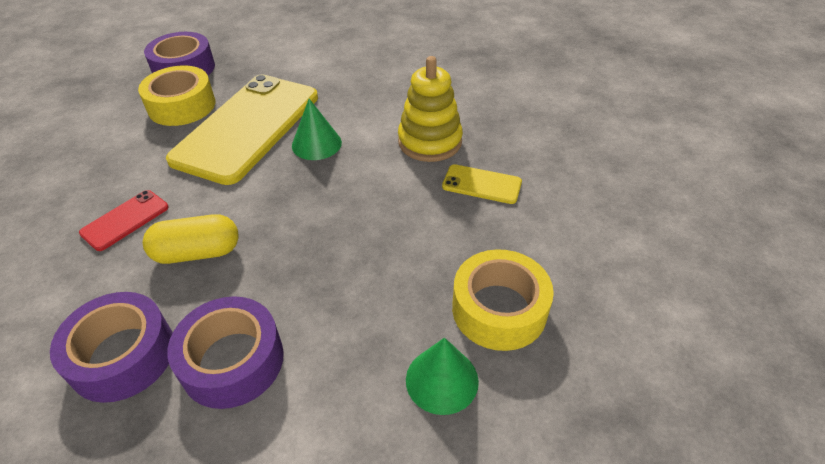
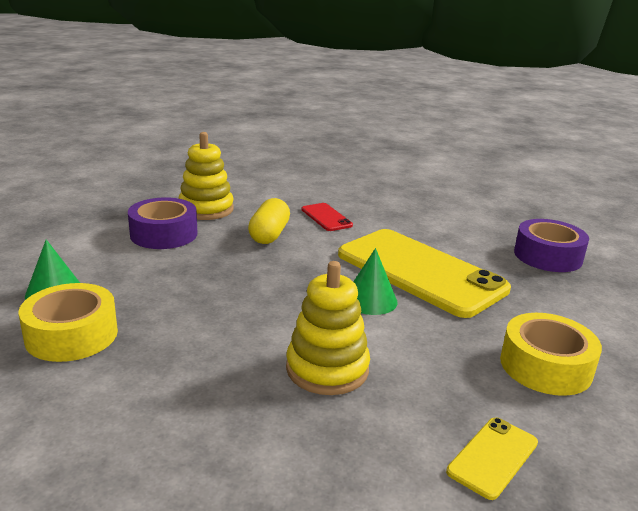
camera: 110 degrees right, 20 degrees down
purple tape [50,292,173,403] -> yellow stacking toy [178,132,234,220]
yellow tape [138,66,216,126] -> yellow tape moved to [500,313,602,396]
yellow phone [442,164,522,204] -> yellow phone moved to [446,417,538,500]

